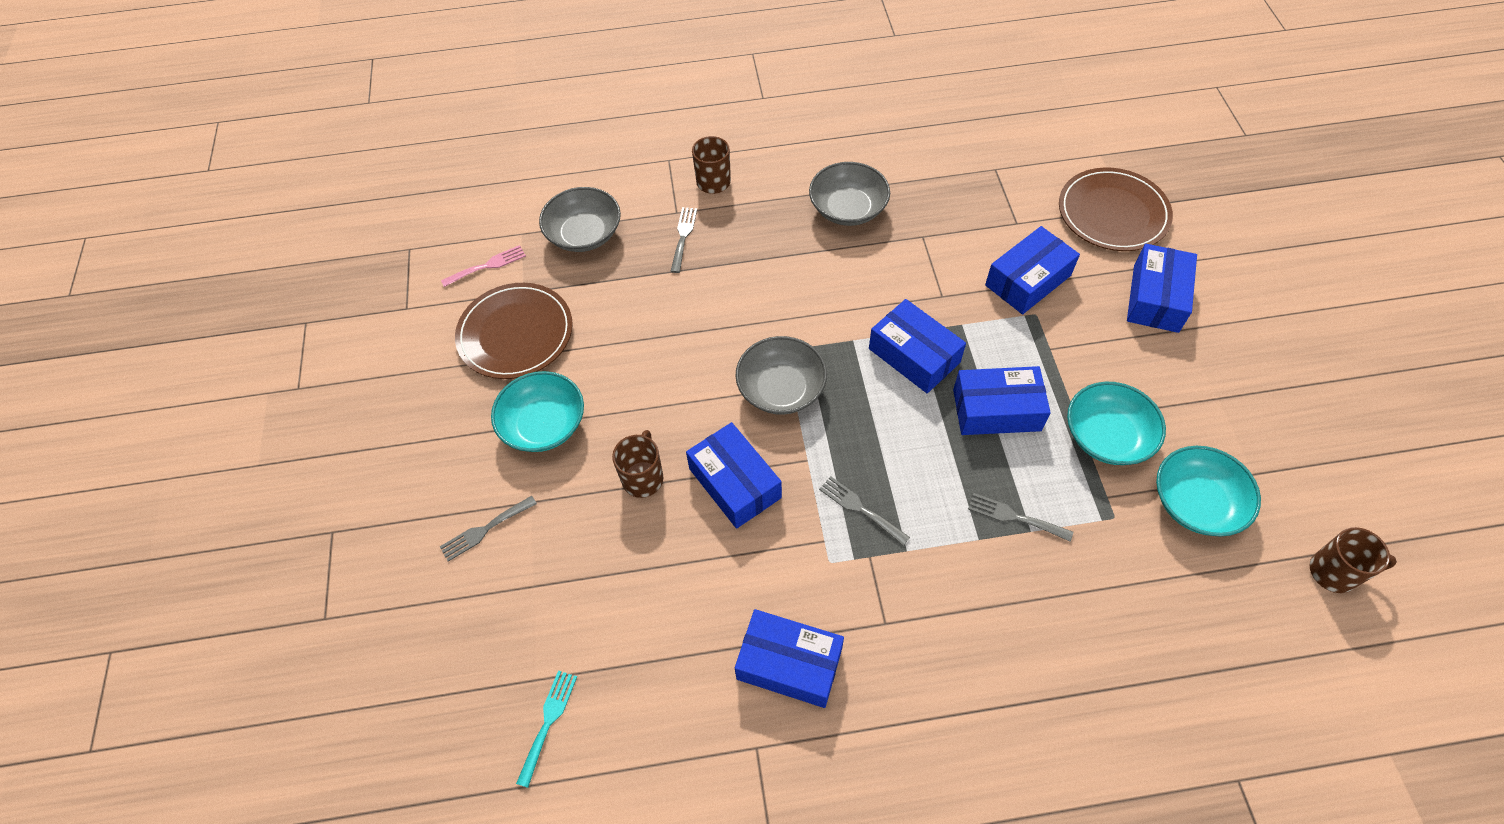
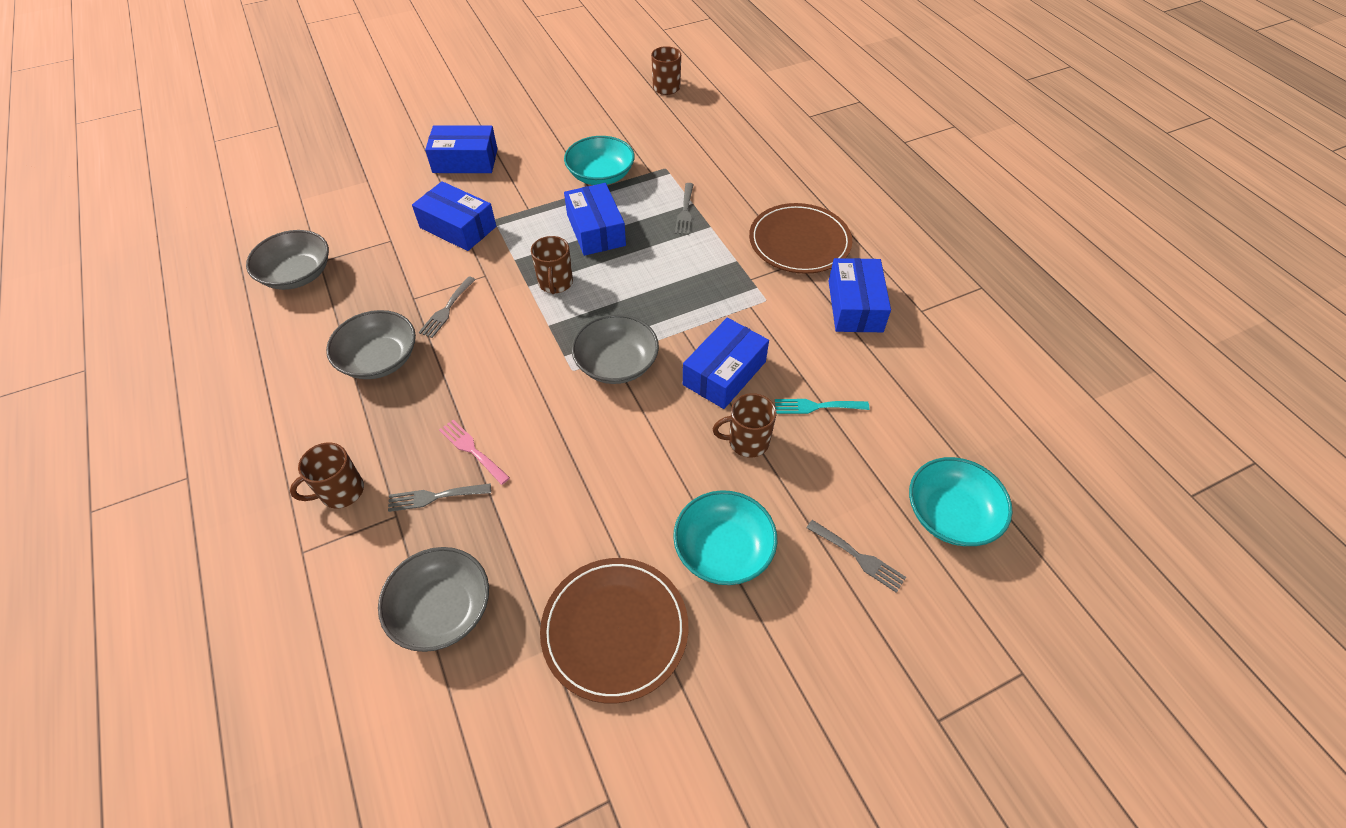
camera: 110 degrees left, 5 degrees down
pink fork [441,245,526,287] -> pink fork moved to [439,420,510,485]
turquoise fork [516,671,577,788] -> turquoise fork moved to [775,399,869,414]
grey fork [819,476,910,546] -> grey fork moved to [419,276,476,338]
blue box [869,299,966,393] -> brown mug [531,236,573,294]
brown plate [1059,168,1173,251] -> brown plate moved to [749,203,852,274]
turquoise bowl [1156,446,1261,537] -> turquoise bowl moved to [909,457,1013,546]
none -> grey bowl [246,230,329,290]

